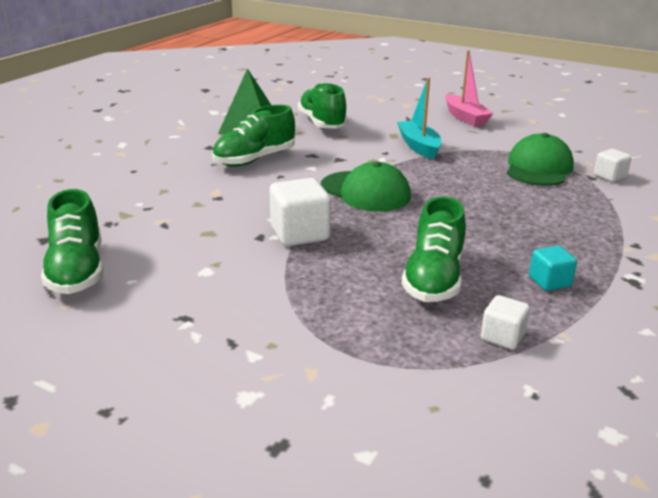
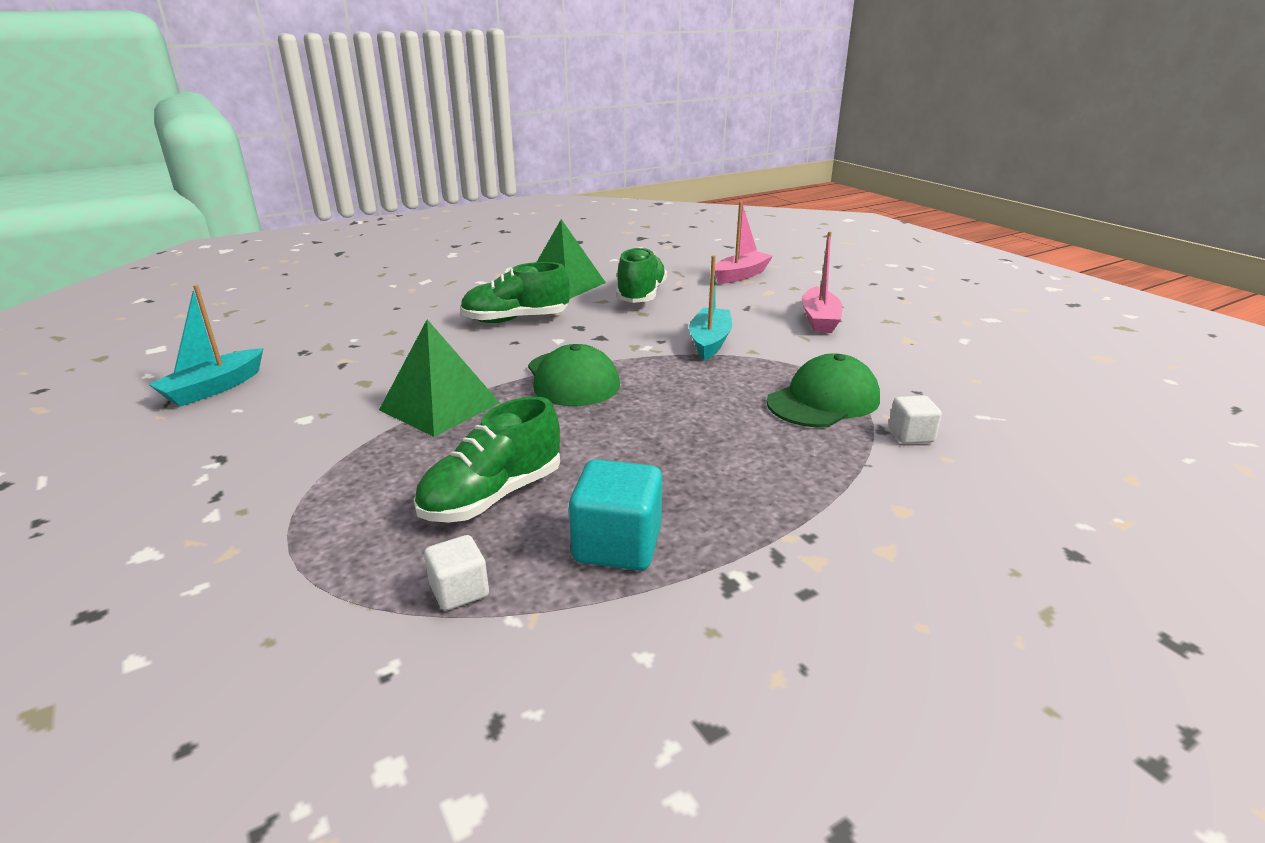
camera: 30 degrees right, 0 degrees up
green shoe [41,189,104,294] -> turquoise boat [148,285,263,406]
white cube [269,178,331,246] -> green pyramid [379,319,500,437]
turquoise cube [529,246,577,291] -> turquoise cube [569,459,662,571], size x1.71
none -> pink boat [715,202,773,284]

